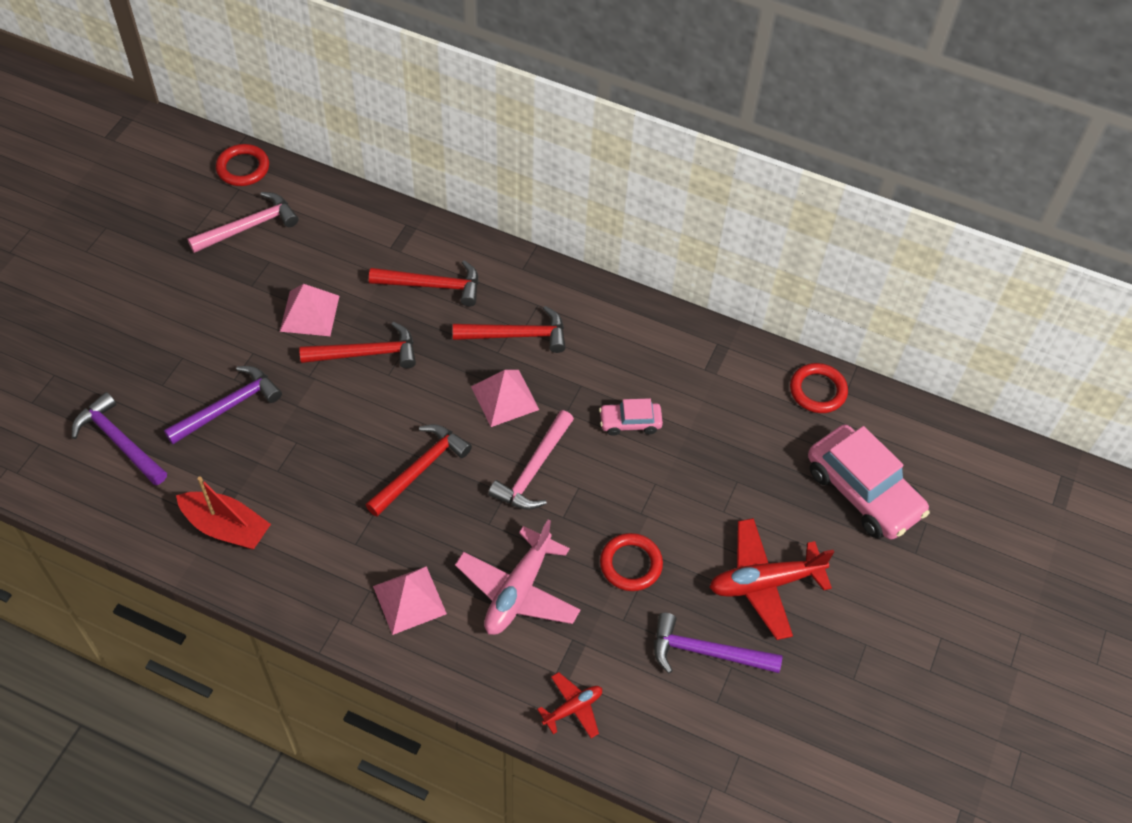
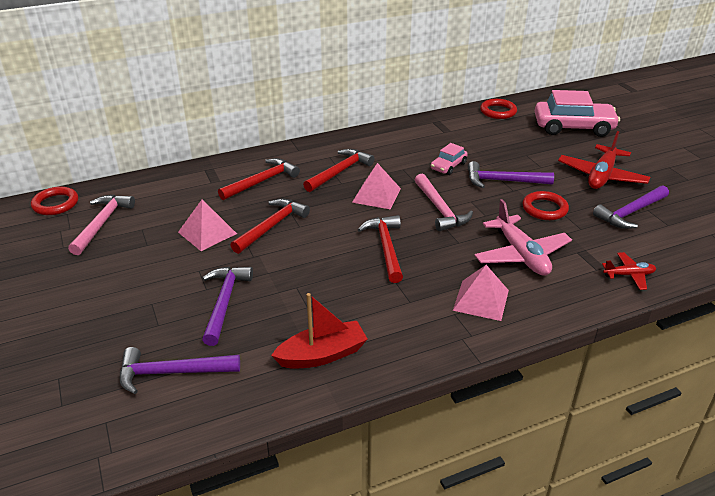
camera: 45 degrees left, 20 degrees down
red plane [537,672,602,738] -> red plane turned 75 degrees clockwise [602,252,656,290]
none -> purple hammer [468,161,554,188]

